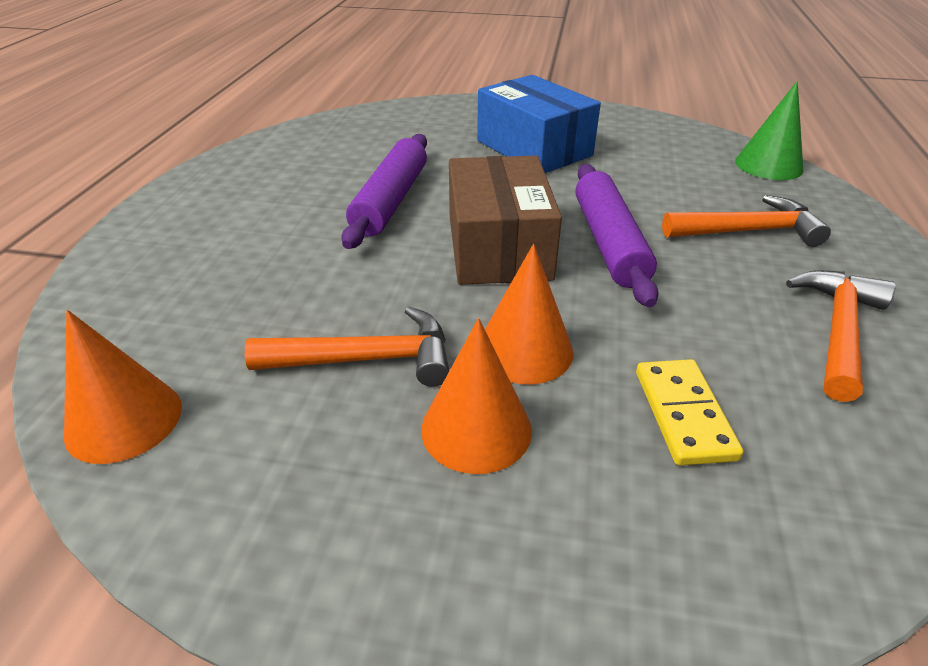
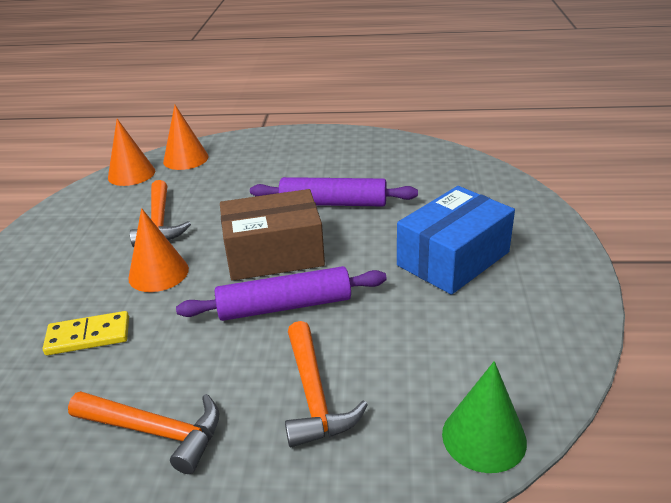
camera: 85 degrees right, 5 degrees down
orange cone [421,318,532,474] -> orange cone moved to [163,105,209,170]

